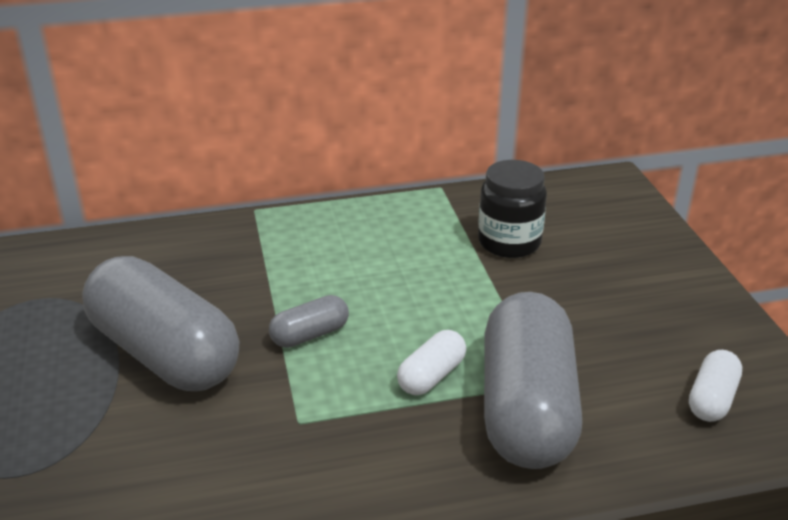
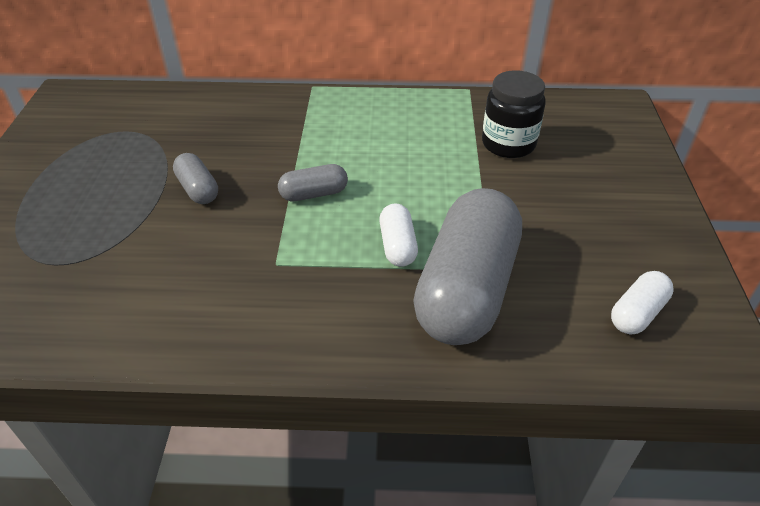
camera: 15 degrees right, 10 degrees up
grey capsule [82,256,239,391] -> grey capsule [173,153,218,204], size x0.44
white capsule [397,330,466,395] -> white capsule turned 60 degrees counterclockwise [379,204,418,267]

